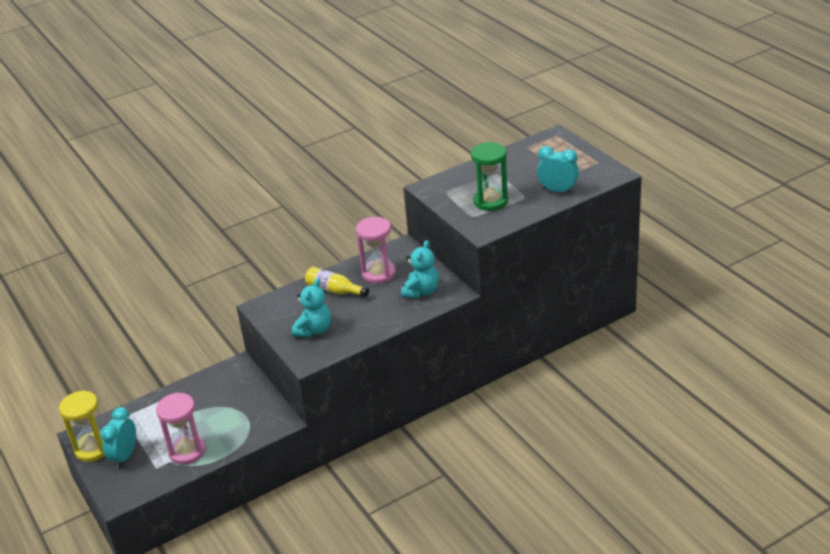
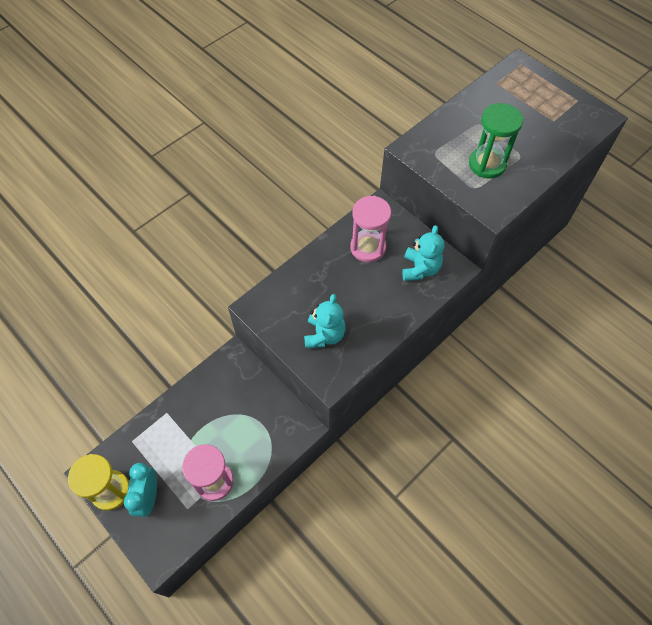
camera: 15 degrees left, 25 degrees up
yellow bottle [305,267,369,297] -> none
turquoise clock [537,146,579,194] -> none

